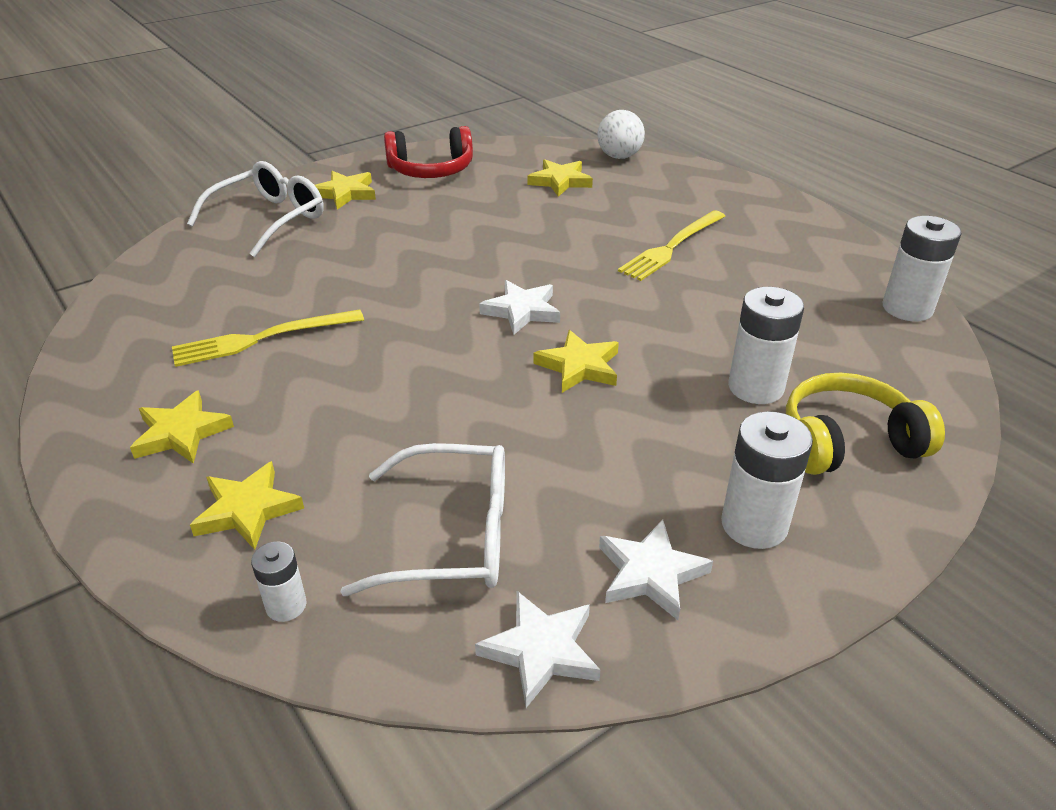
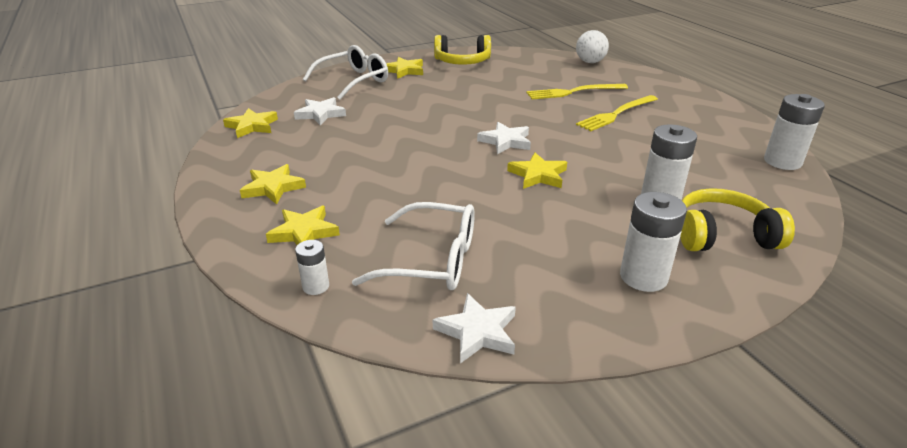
camera: 10 degrees right, 5 degrees down
yellow fork [172,309,364,367] -> yellow fork moved to [526,84,628,99]
red headphones [384,126,473,178] -> yellow headphones [434,35,491,65]
yellow star [528,159,593,197] -> yellow star moved to [223,108,278,138]
white star [599,520,713,620] -> white star moved to [294,97,346,125]

